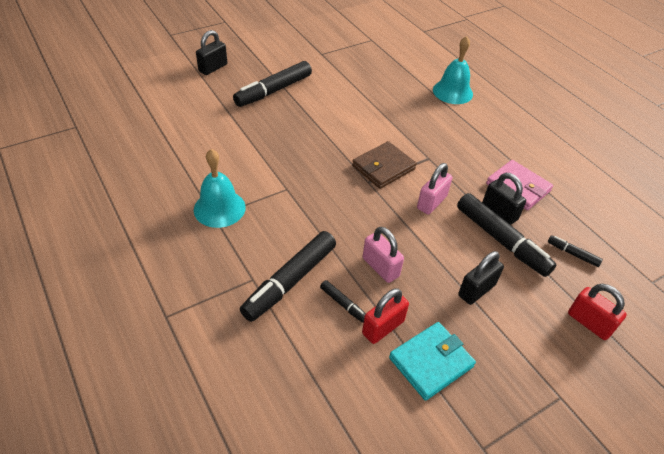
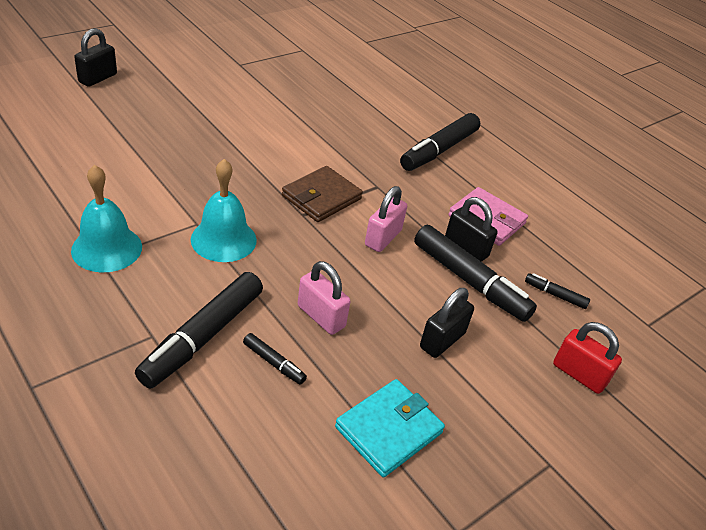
camera: 10 degrees left, 5 degrees down
black marker [233,61,312,107] -> black marker moved to [400,113,480,171]
red padlock [362,288,409,344] -> none
turquoise bell [433,36,473,104] -> turquoise bell moved to [191,159,257,262]

